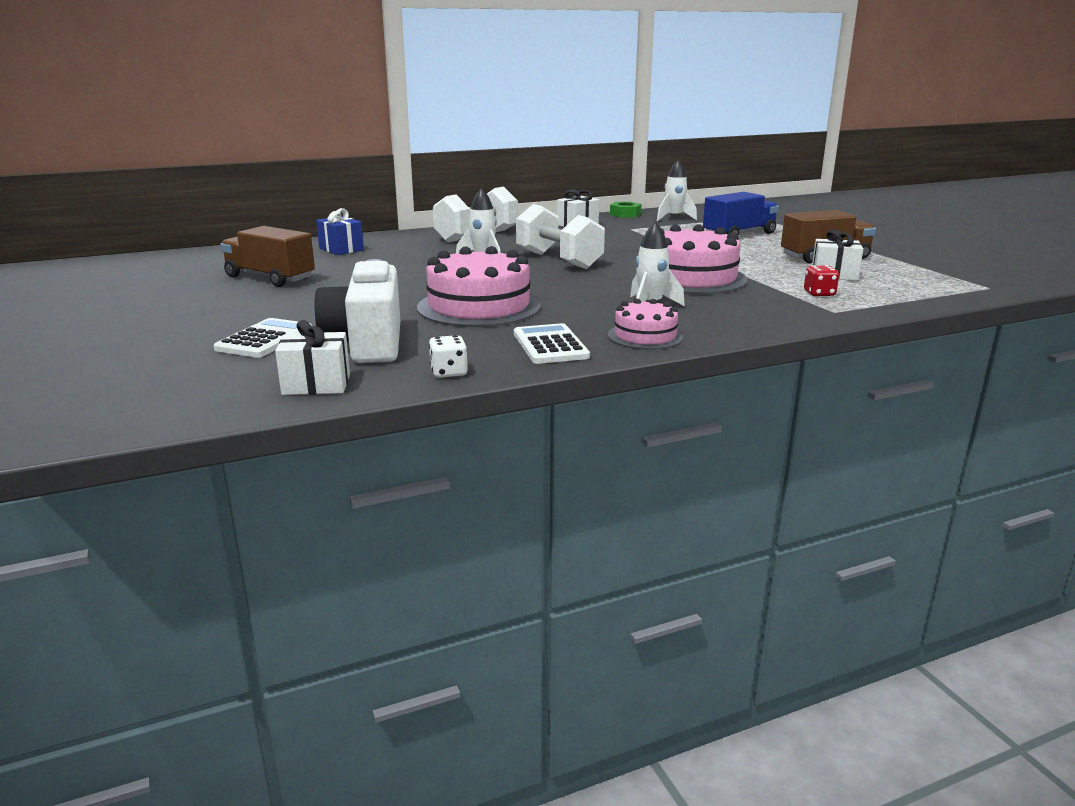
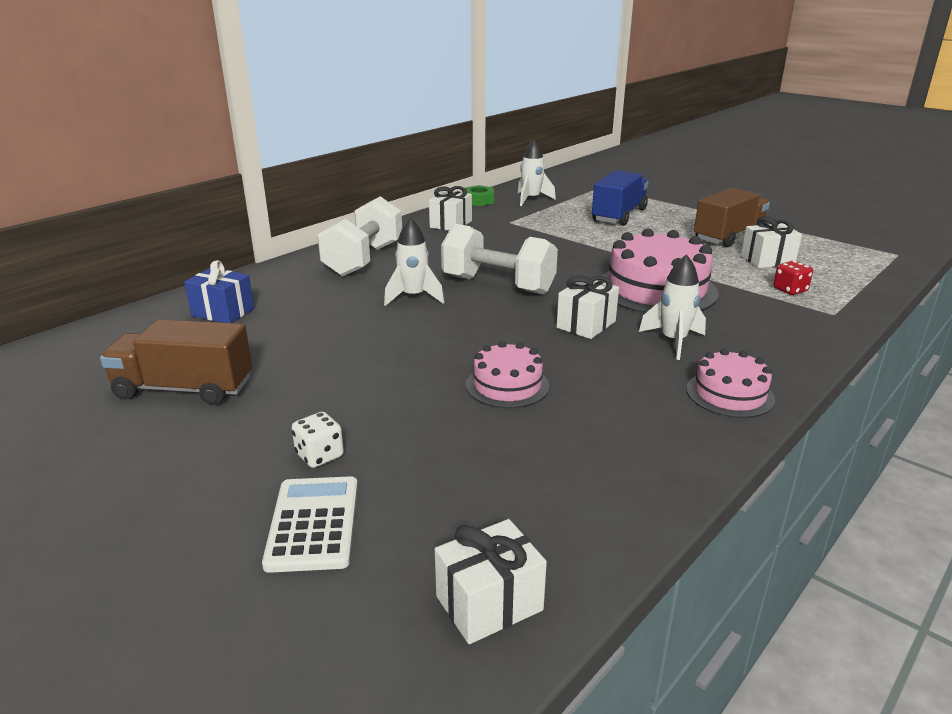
camera: 25 degrees left, 5 degrees up
white camera [314,259,400,363] -> none
pink cake [417,246,541,327] -> pink cake [466,341,549,408], size x0.55
white dice [429,335,468,378] -> white dice moved to [292,412,344,468]
white calculator [514,323,590,364] -> none
none -> white gift [557,276,619,339]

